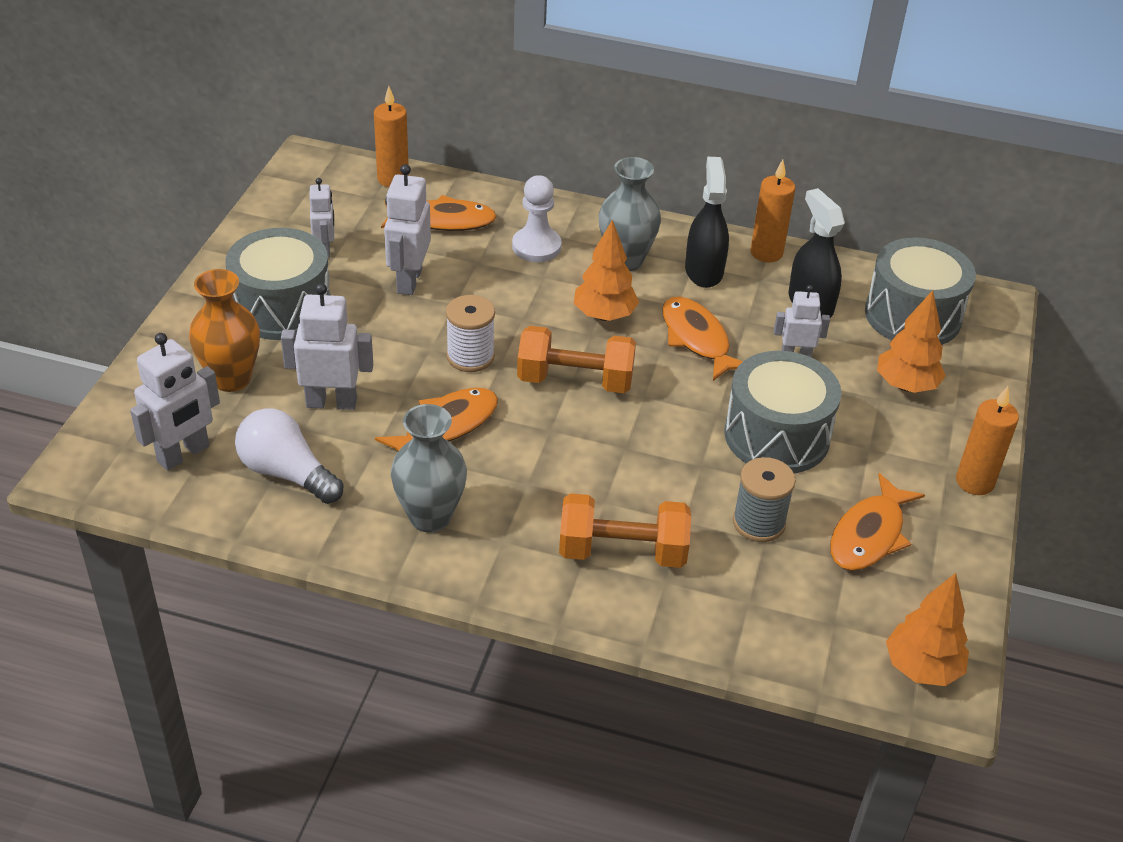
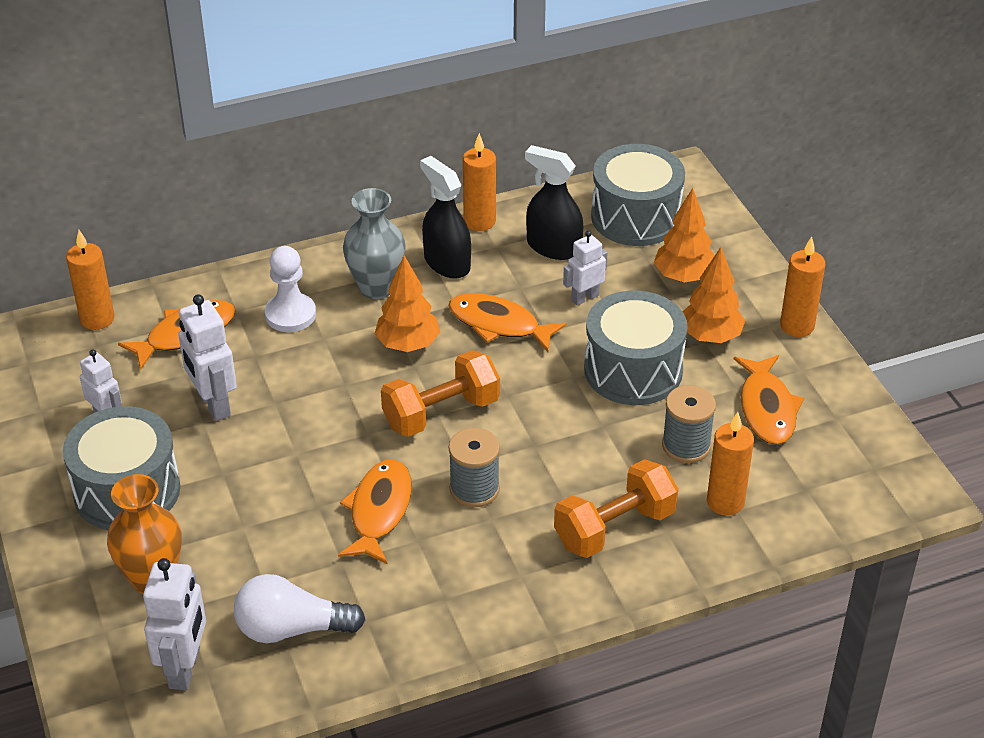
camera: 35 degrees left, 0 degrees up
white robot [281,283,373,410] -> none
grey vase [391,404,467,532] -> none
white spool [446,295,495,372] -> none
orange tree [886,573,969,686] -> orange tree moved to [682,247,745,343]
none -> grey spool [449,428,500,507]
none -> orange candle [707,412,754,516]

